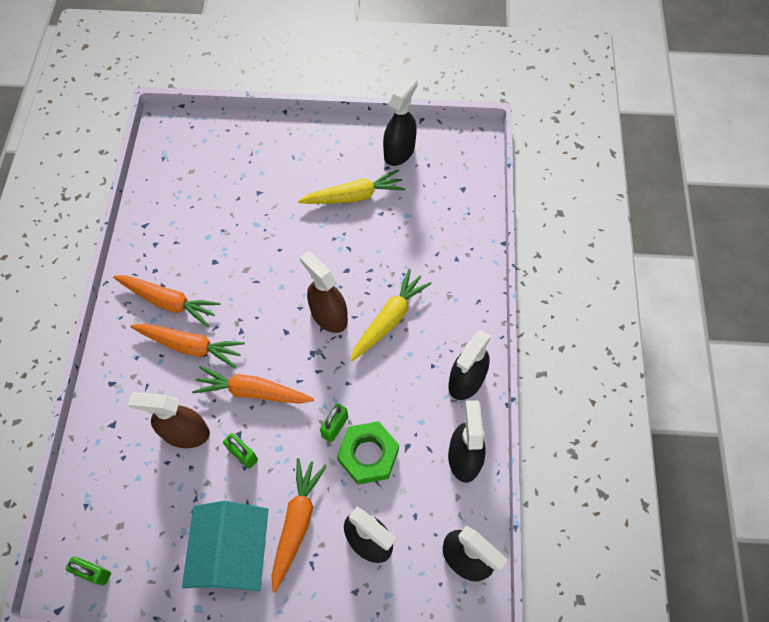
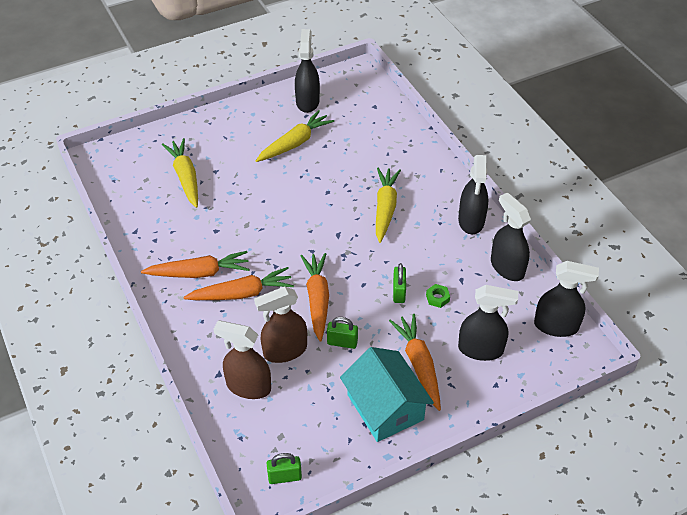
camera: 30 degrees left, 15 degrees down
orange carrot [192,366,314,404] -> orange carrot turned 105 degrees clockwise [300,253,329,342]
brown spray bottle [300,251,348,333] -> brown spray bottle moved to [213,321,271,399]
green nut [337,421,399,484] -> green nut [426,284,450,308], size x0.45
none -> yellow carrot [162,138,198,208]

